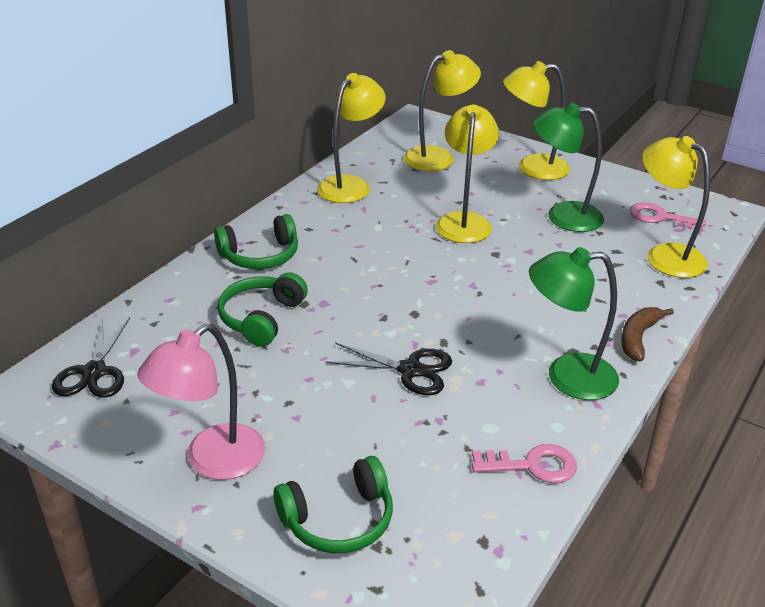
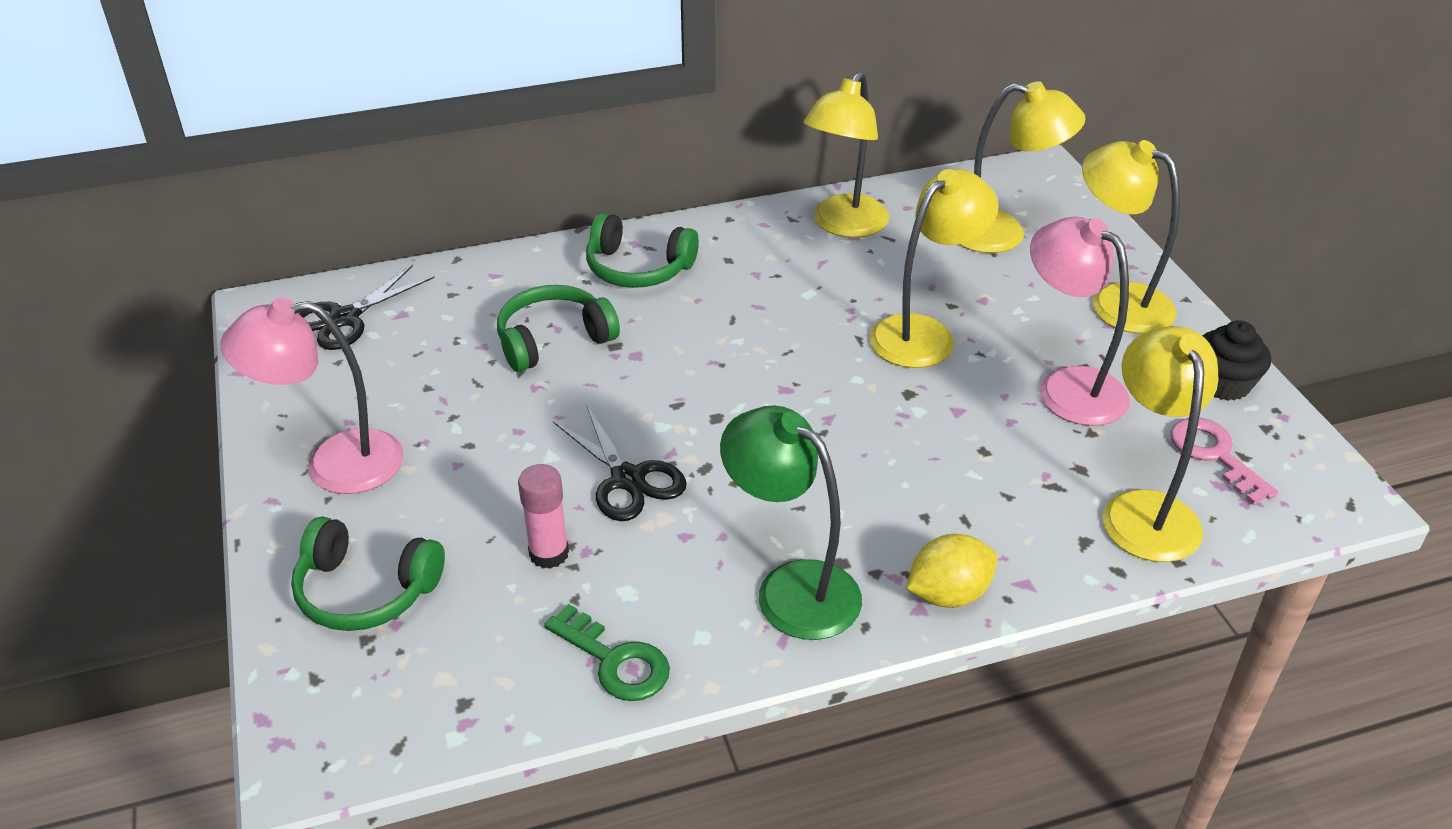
camera: 40 degrees right, 5 degrees up
yellow lamp [317,73,386,203] -> yellow lamp turned 135 degrees clockwise [803,72,889,238]
pink key [472,444,577,483] -> green key [544,604,670,701]
green lamp [533,103,604,232] -> pink lamp [1030,216,1130,426]
brown banana [621,307,674,361] -> yellow lemon [906,534,997,608]
none -> pink glue stick [518,464,569,569]
none -> black cupcake [1203,320,1271,401]

